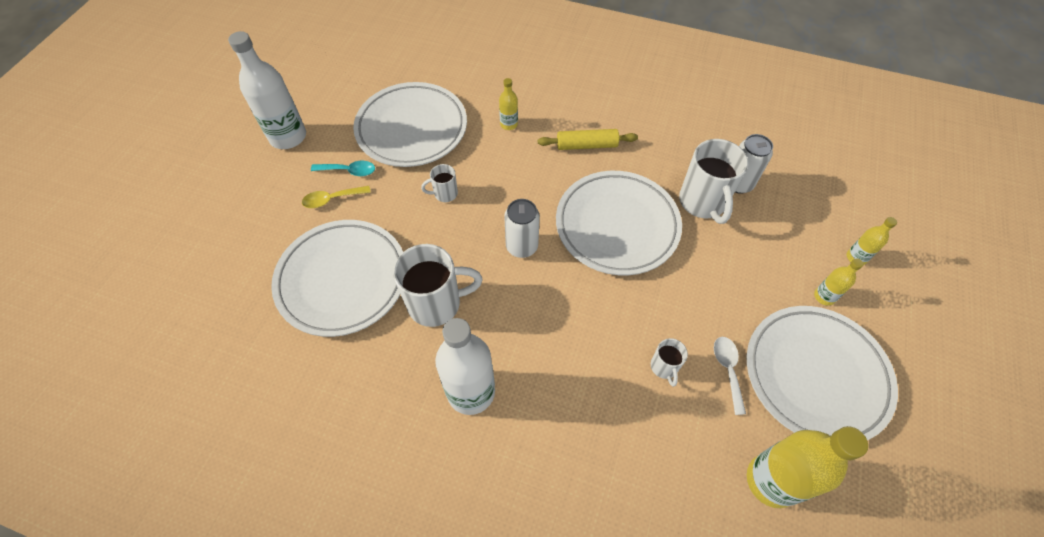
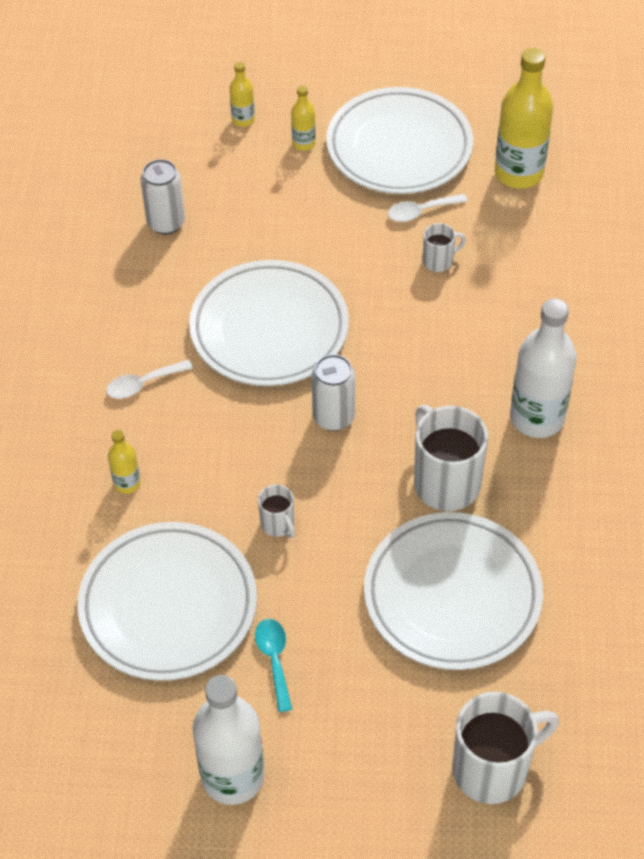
camera: 105 degrees left, 5 degrees down
yellow spoon [302,186,371,208] -> none
yellow rolling pin [538,129,638,150] -> white spoon [106,360,193,399]
white mug [679,139,748,224] -> white mug moved to [452,692,559,804]

